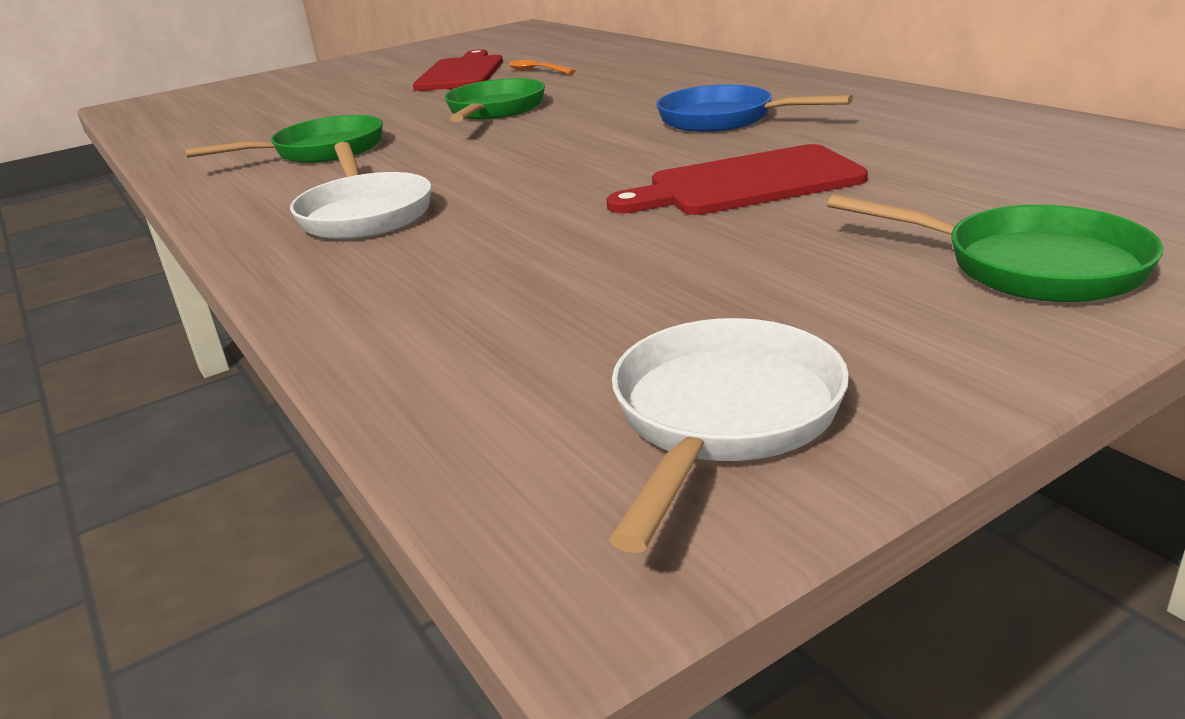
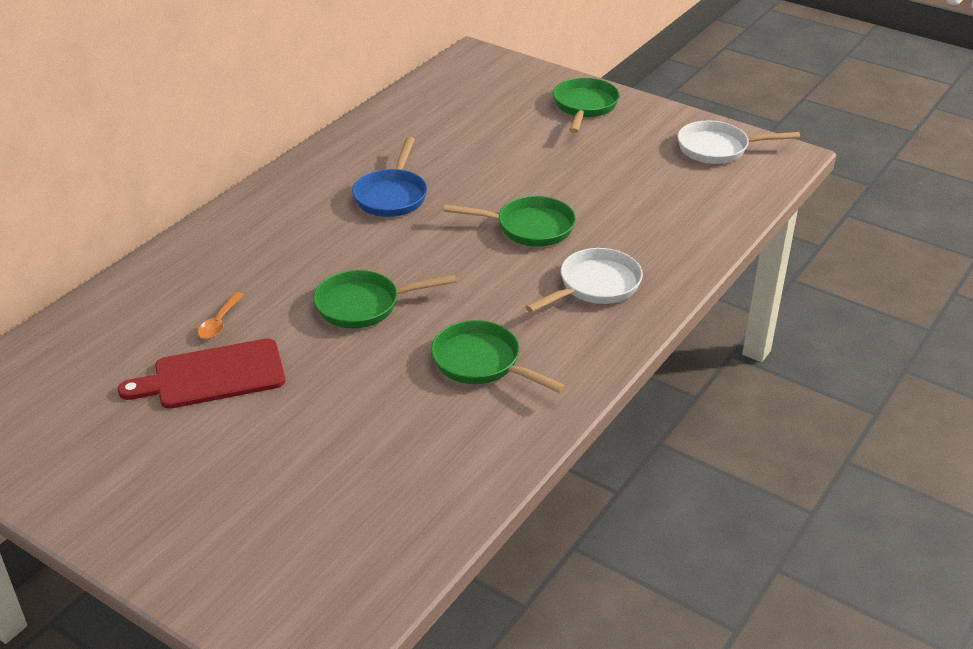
camera: 115 degrees left, 10 degrees up
red cutting board [606,144,868,215] -> none
none -> green pan [443,196,576,247]

